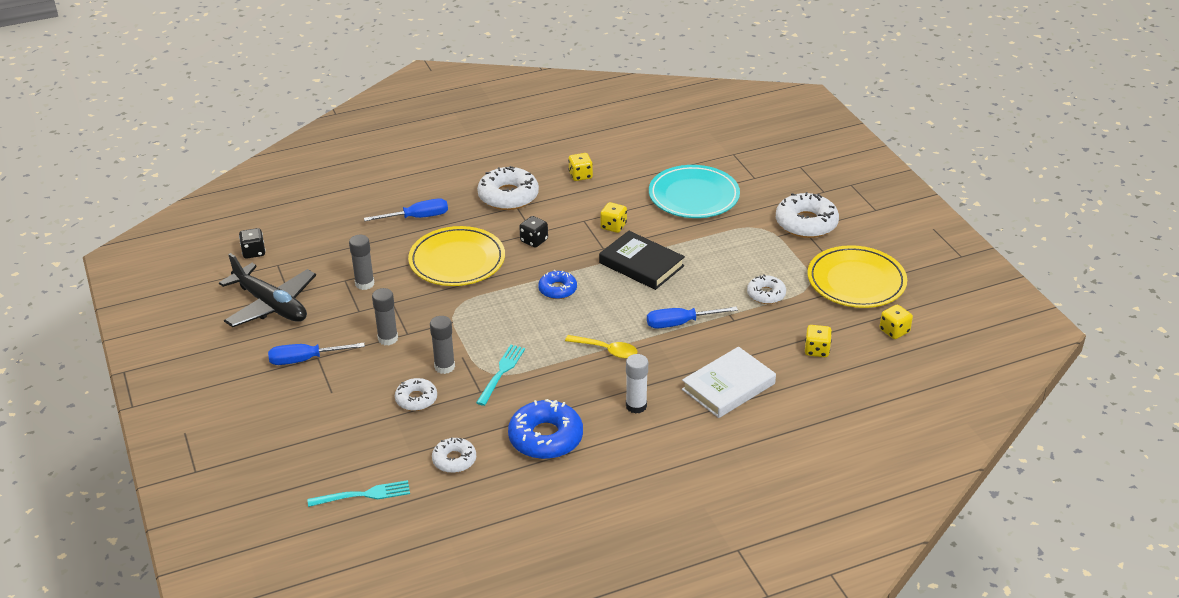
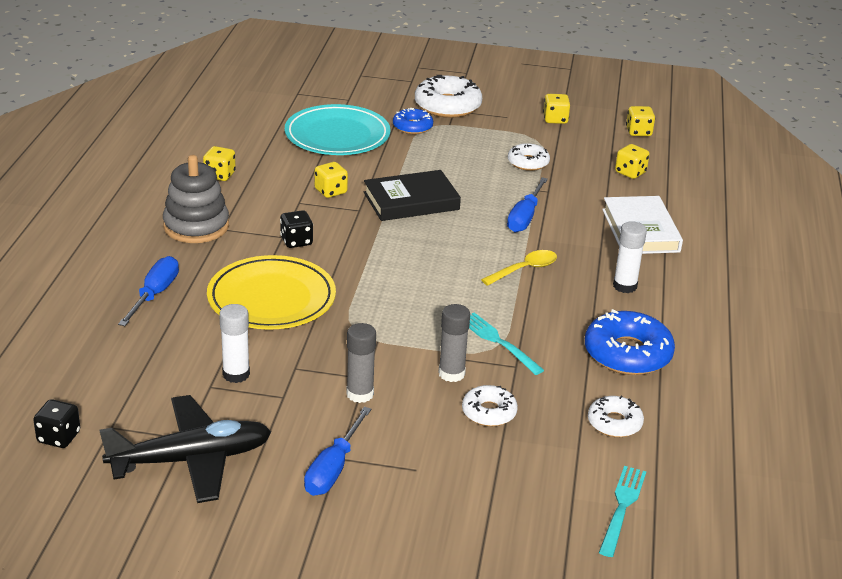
camera: 60 degrees left, 5 degrees down
grey glue stick [349,235,374,290] -> white glue stick [219,304,250,383]
white donut [477,166,539,210] -> grey stacking toy [163,155,229,243]
blue donut [538,270,577,299] -> blue donut moved to [393,108,433,134]
yellow plate [807,245,907,308] -> yellow dice [543,94,570,124]

